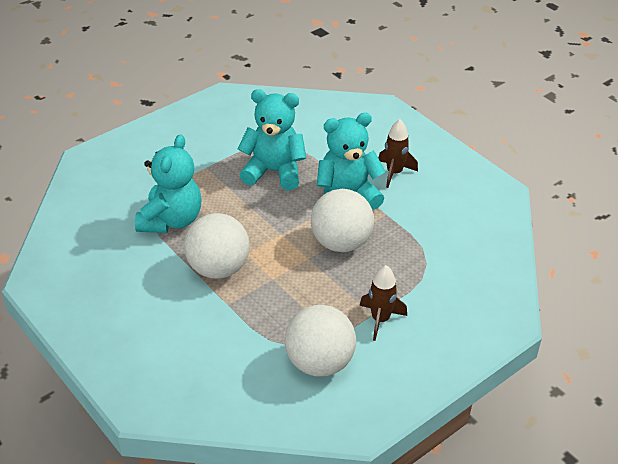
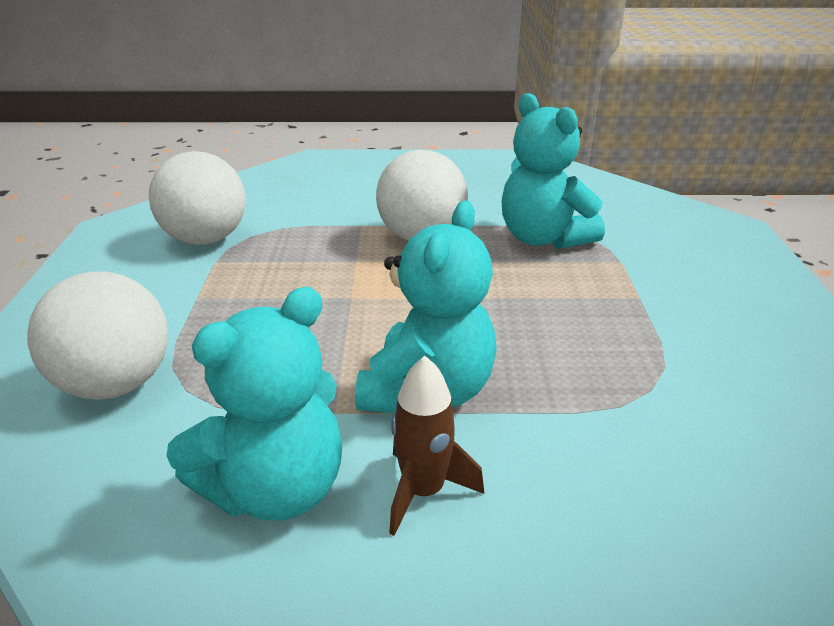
camera: 130 degrees right, 10 degrees down
turquoise teddy bear [237,89,306,190] -> turquoise teddy bear moved to [166,287,342,521]
white ball [311,189,374,252] -> white ball moved to [28,271,168,400]
brown rocket [360,265,407,341] -> none

